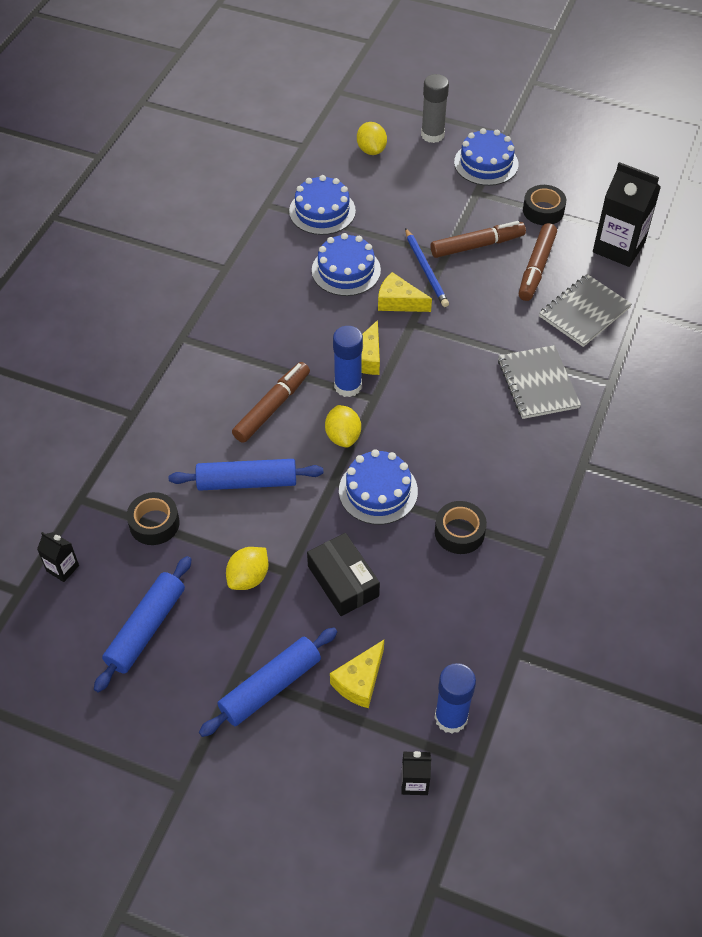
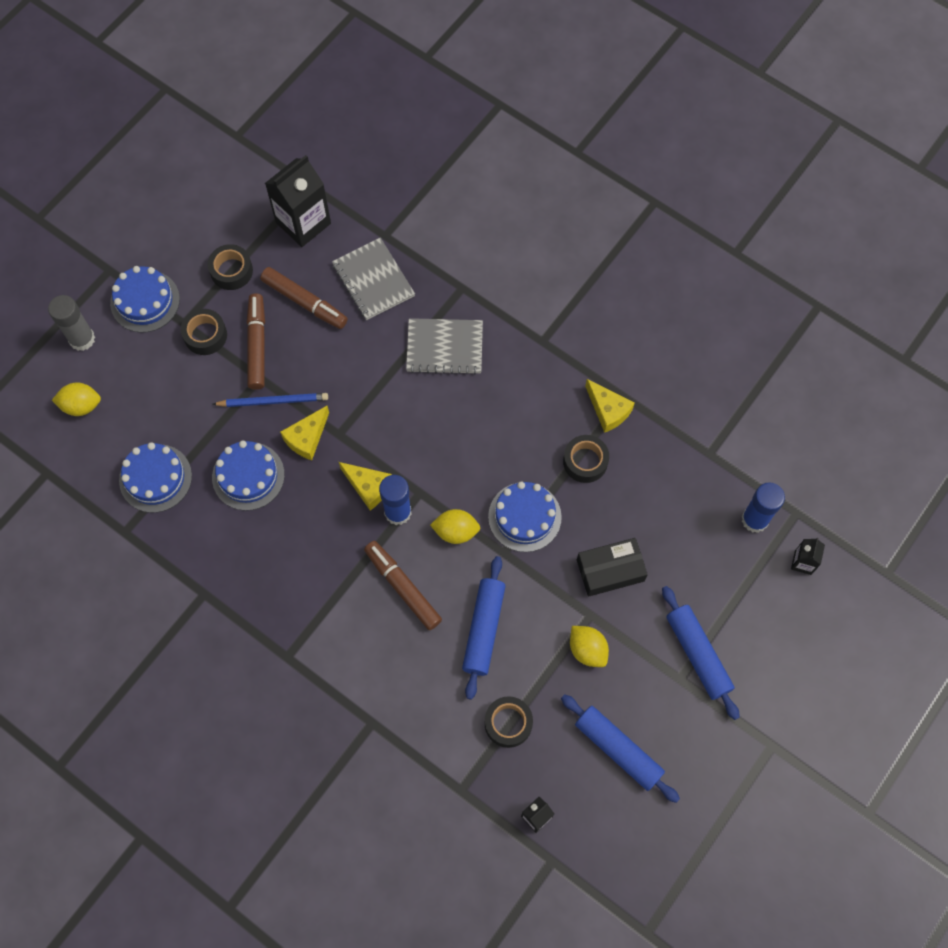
camera: 75 degrees left, 15 degrees up
yellow cheese [330,640,384,708] -> yellow cheese moved to [585,379,634,433]
none -> black tape [181,309,227,355]

